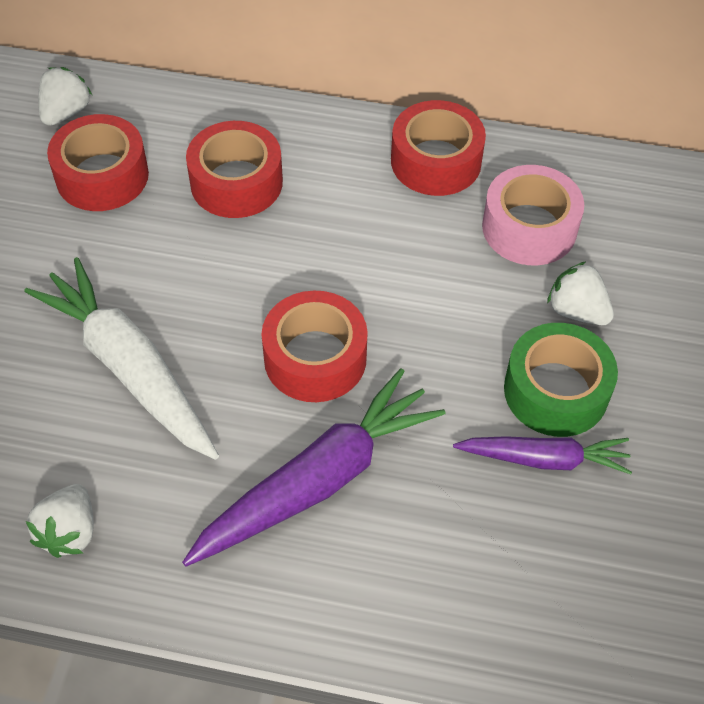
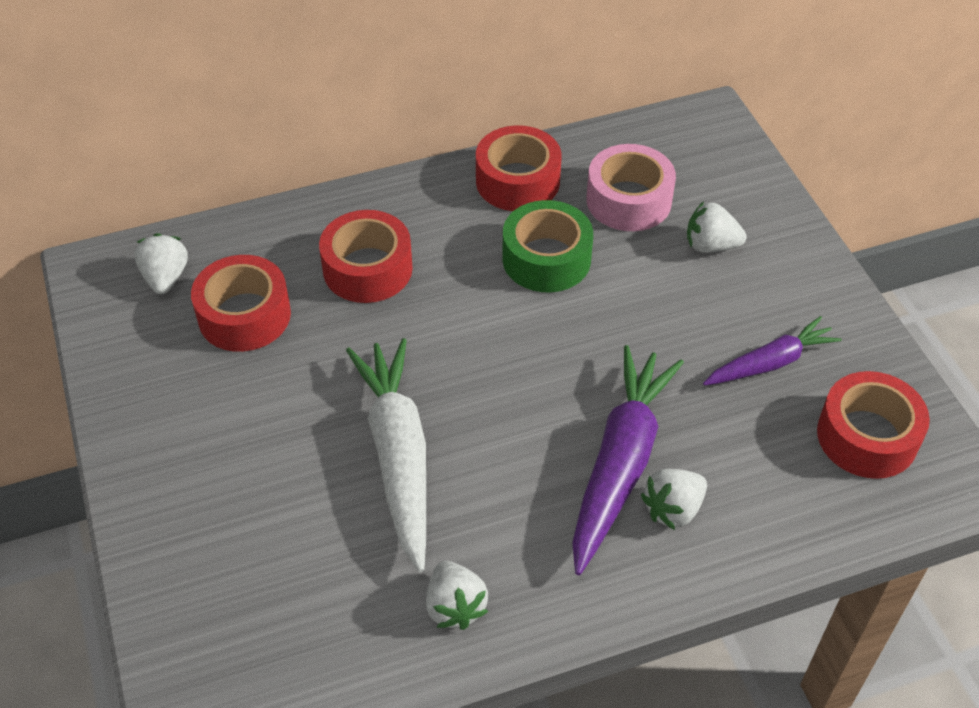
camera: 30 degrees left, 5 degrees down
white carrot [24,257,219,460] -> white carrot turned 60 degrees clockwise [346,338,426,572]
red tape [261,290,368,402] -> red tape moved to [817,371,930,479]
green tape [504,323,618,437] -> green tape moved to [502,200,593,293]
none -> white strawberry [641,469,707,530]

